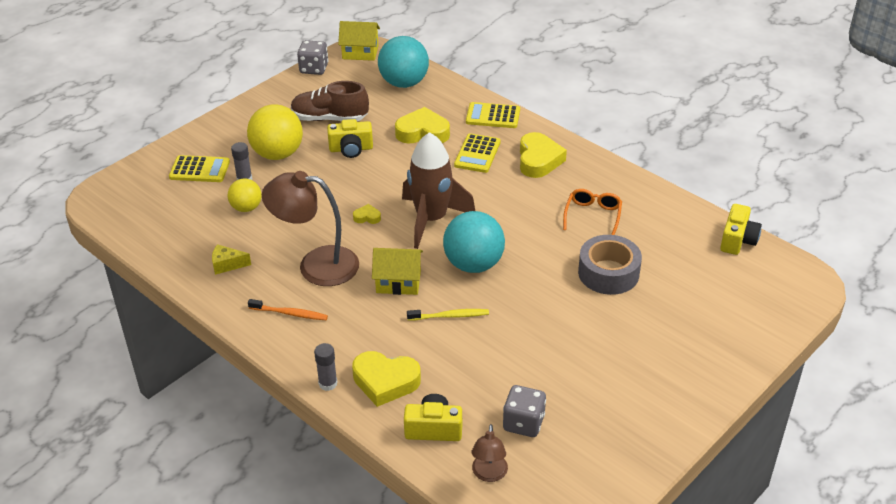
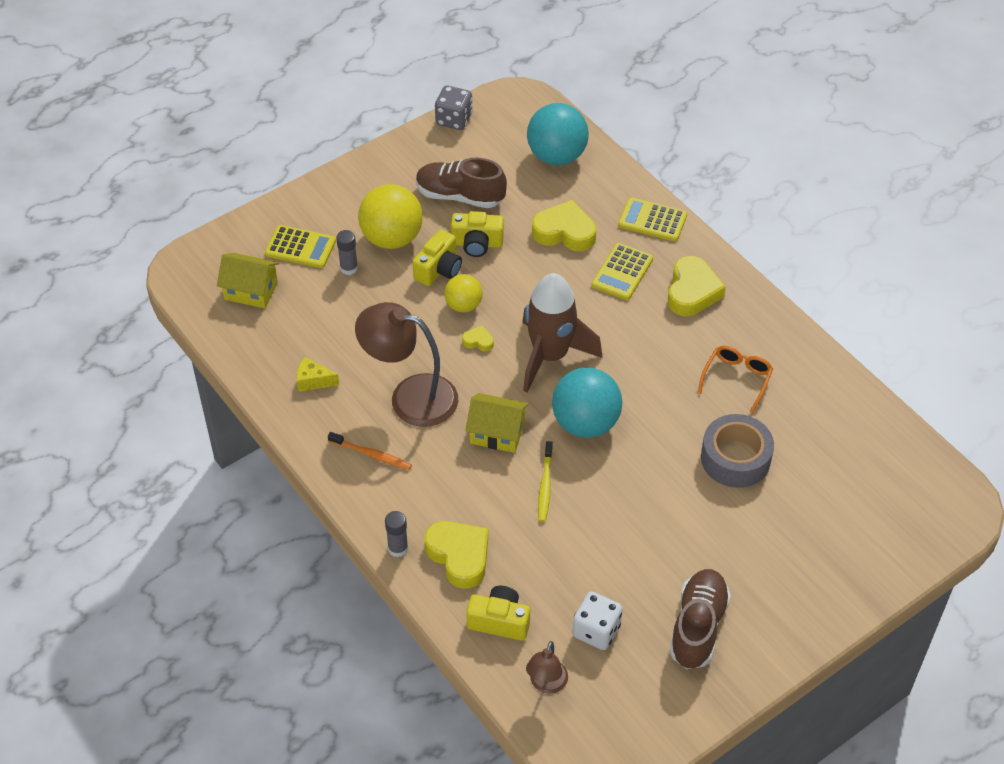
camera: 10 degrees right, 10 degrees up
yellow ball [228,178,262,212] -> yellow ball moved to [444,274,483,313]
yellow house [338,21,380,61] -> yellow house moved to [217,253,279,308]
yellow heart [352,351,421,407] -> yellow heart turned 150 degrees counterclockwise [425,521,488,589]
yellow toothbrush [407,309,489,321] -> yellow toothbrush turned 90 degrees clockwise [538,441,553,522]
grey dice [503,385,546,437] -> white dice [572,592,623,650]
yellow camera [720,204,762,255] -> yellow camera moved to [413,230,462,286]
none -> brown shoe [669,569,731,669]

